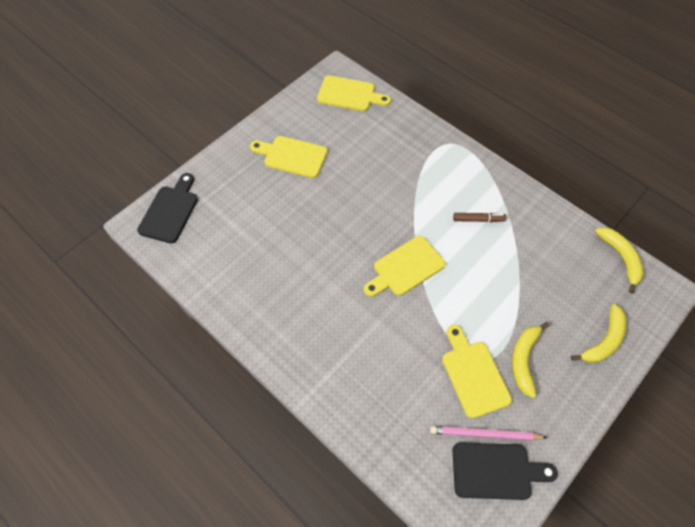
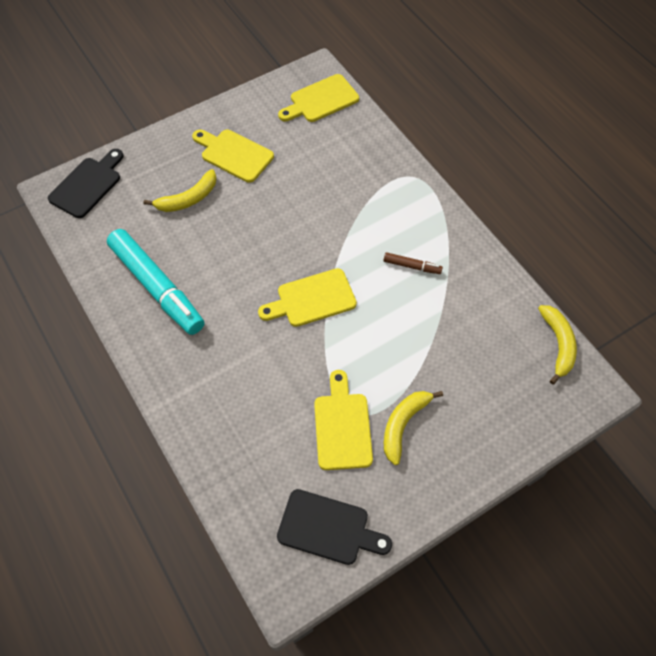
camera: 15 degrees right, 0 degrees up
yellow cutting board [317,75,391,111] -> yellow cutting board turned 120 degrees clockwise [278,74,359,122]
pink pencil [430,426,548,440] -> none
yellow banana [571,304,627,363] -> yellow banana moved to [144,169,217,212]
none -> turquoise marker [107,229,205,335]

